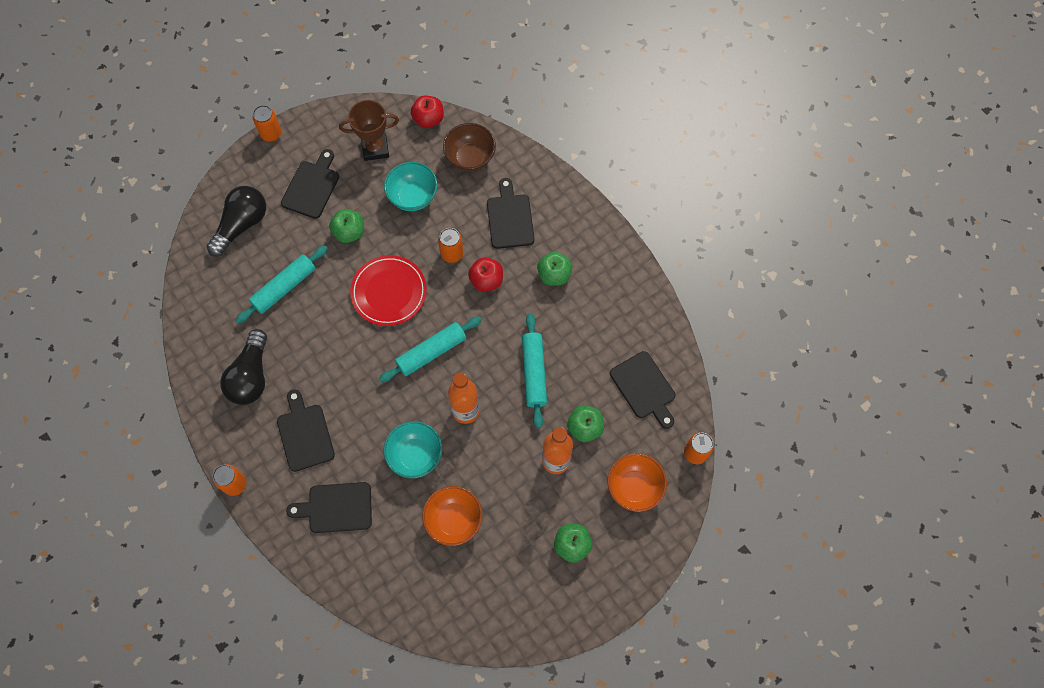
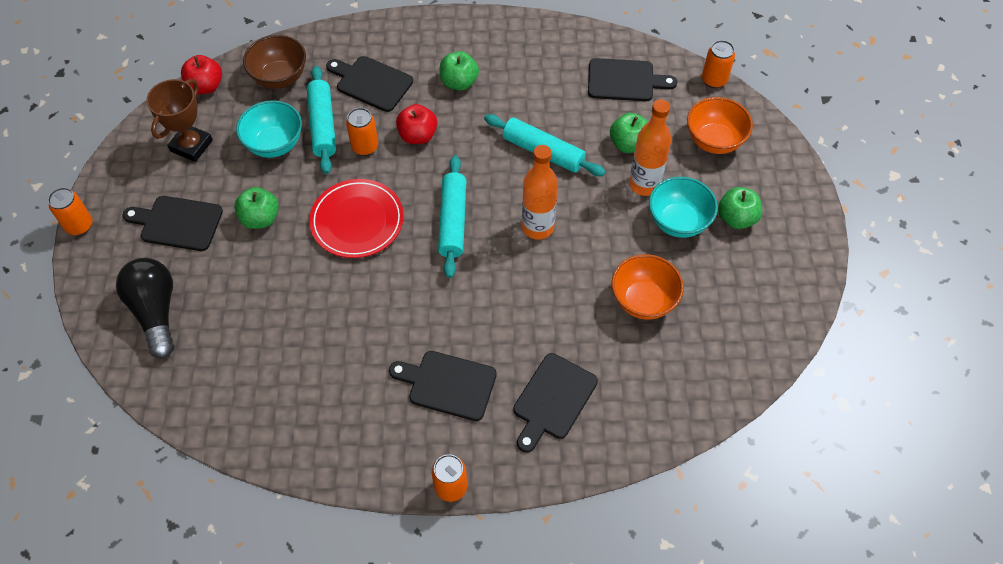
camera: 55 degrees left, 10 degrees down
black light bulb [220,329,267,405] -> none
turquoise rolling pin [236,245,328,323] -> turquoise rolling pin moved to [307,66,336,174]
black cutting board [281,149,339,219] -> black cutting board turned 45 degrees counterclockwise [123,196,223,251]
turquoise bowl [384,421,442,478] -> turquoise bowl moved to [649,177,718,238]

